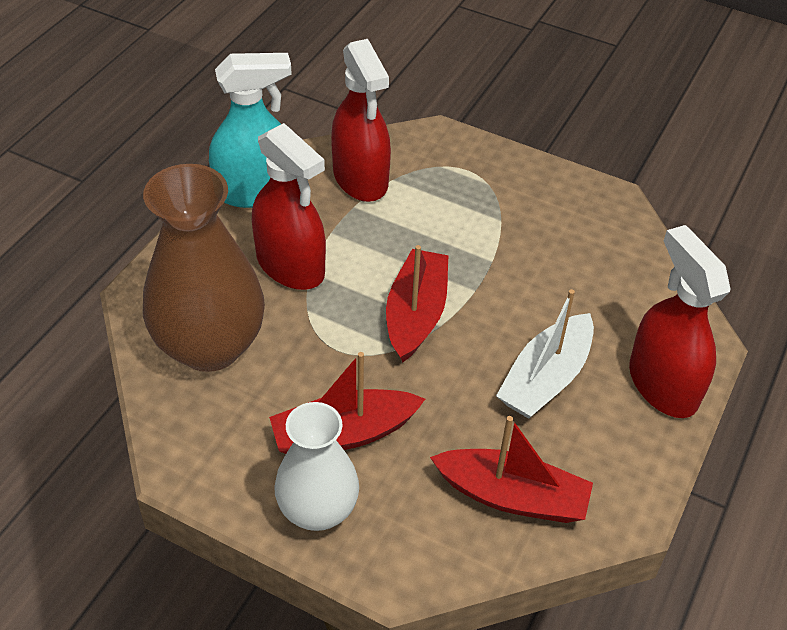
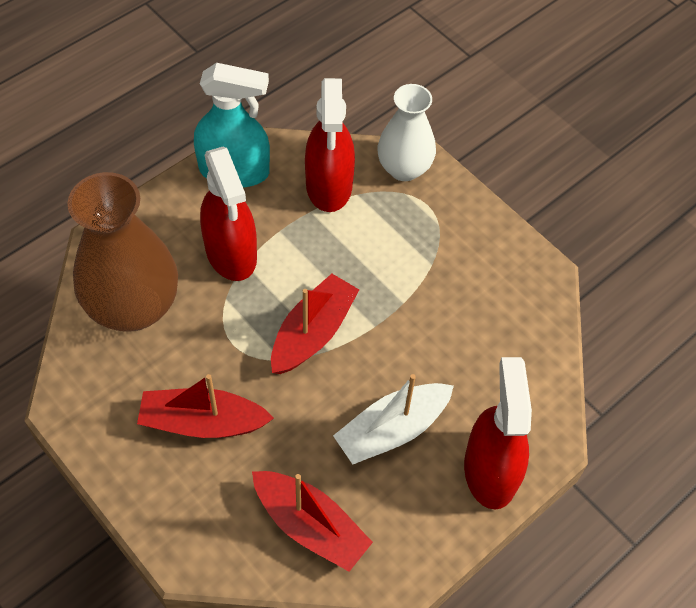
camera: 20 degrees right, 10 degrees up
white vase [274,402,359,531] -> white vase moved to [377,84,436,181]

